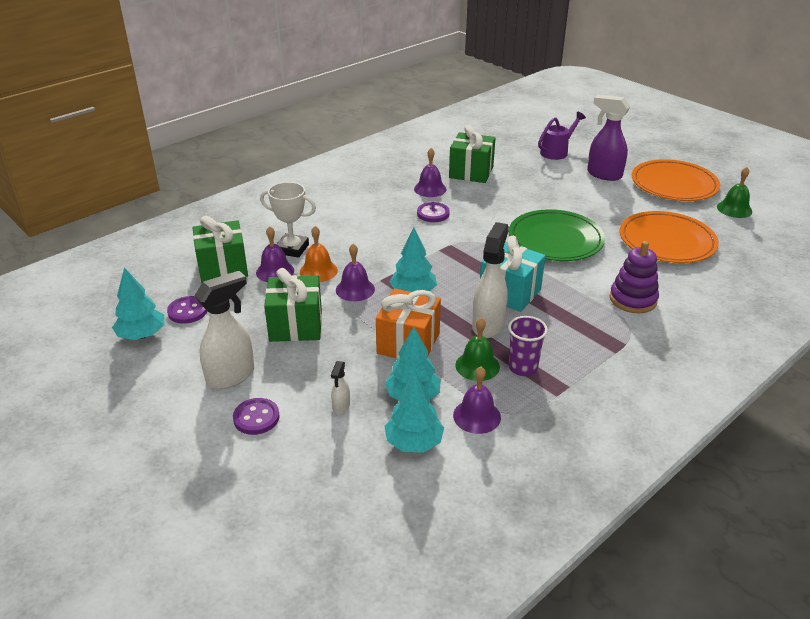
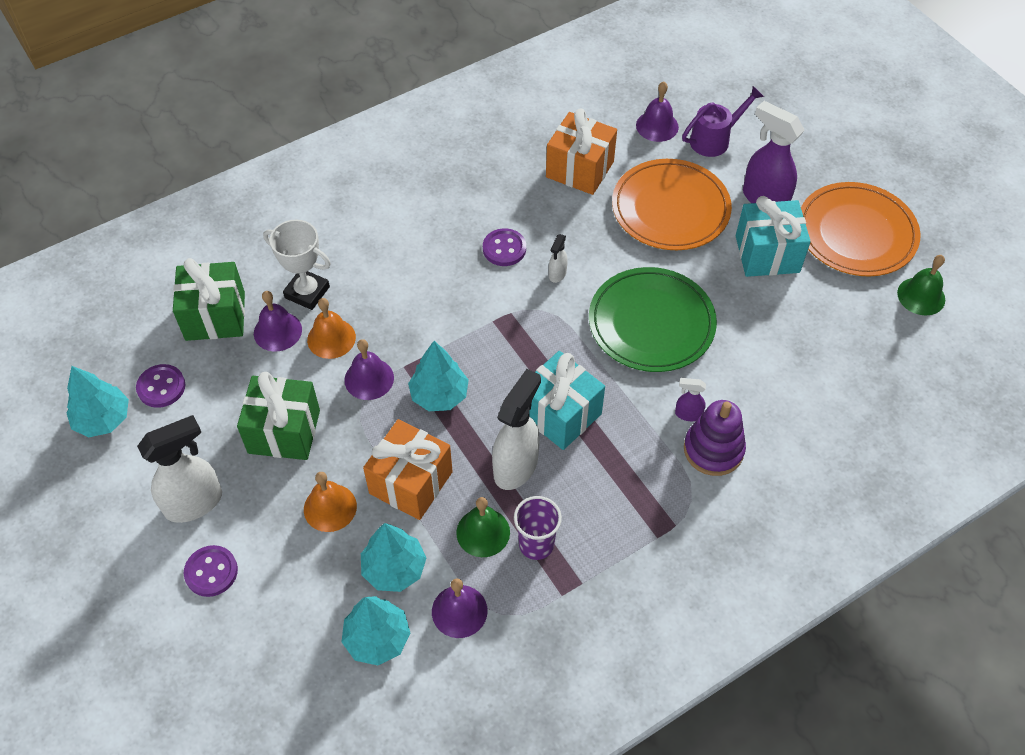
camera: 10 degrees right, 20 degrees up
white spray bottle [331,361,350,415] -> white spray bottle moved to [549,234,568,283]
purple bell [414,148,446,197] -> purple bell moved to [636,82,679,142]
green gift [449,125,496,183] -> orange gift [546,108,617,195]
orange plate [620,211,719,263] -> orange plate moved to [612,159,732,250]
none -> orange bell [304,472,357,532]
none -> purple spray bottle [675,378,706,421]
none -> turquoise gift [736,196,811,277]

